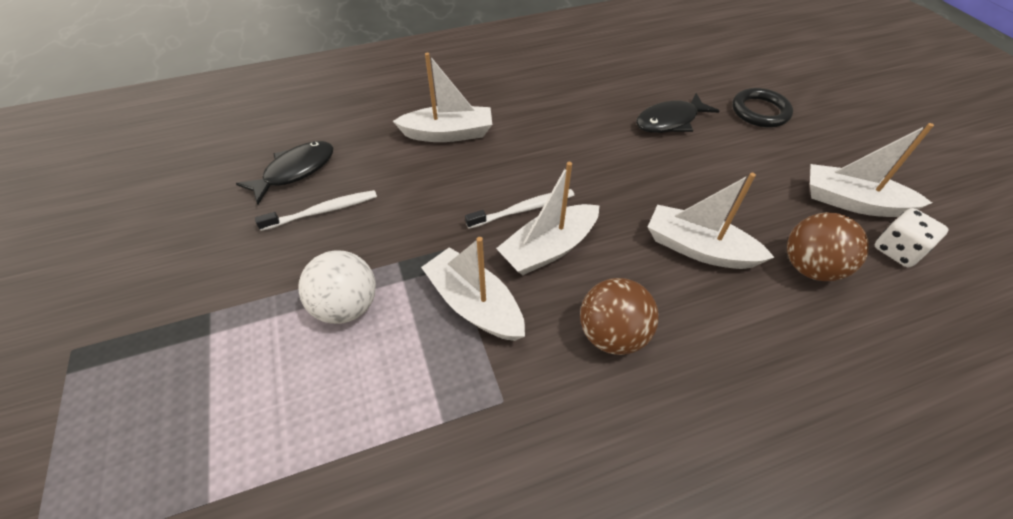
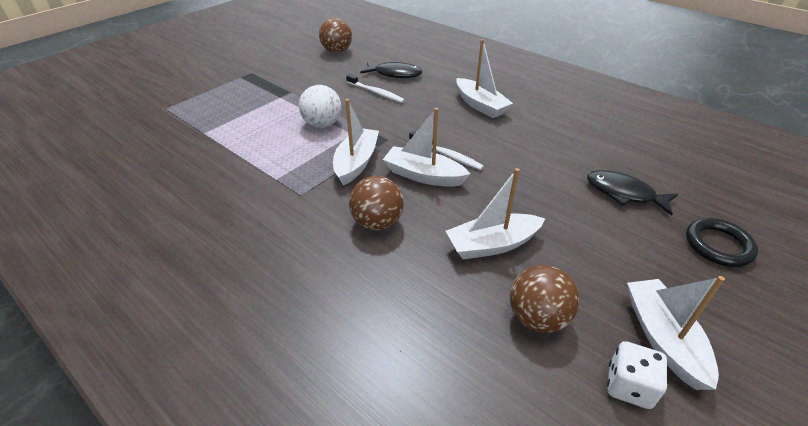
camera: 60 degrees right, 10 degrees down
white boat [648,173,775,269] -> white boat turned 105 degrees counterclockwise [446,168,545,259]
none -> brown ball [319,18,352,53]

